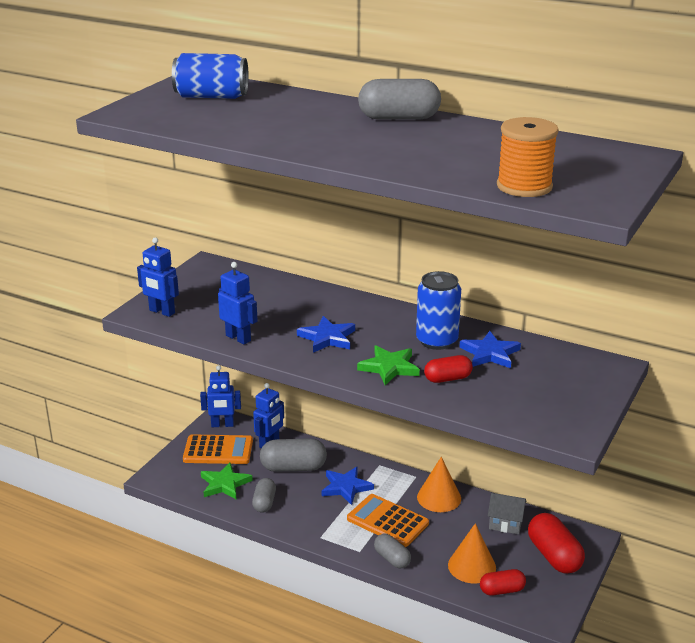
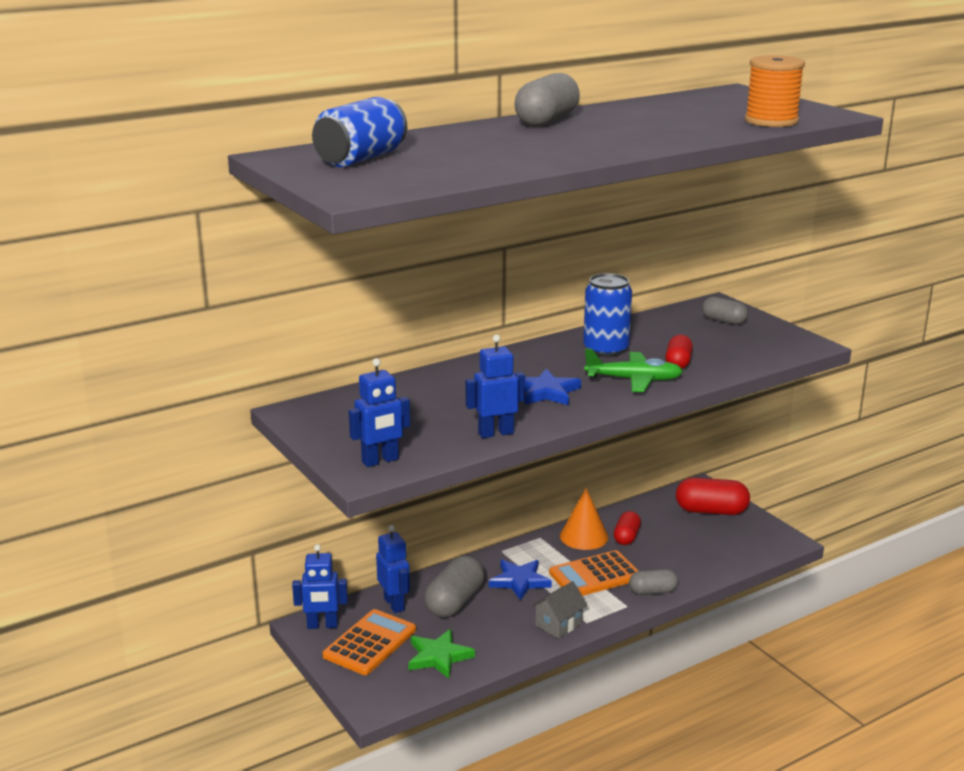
camera: 60 degrees left, 5 degrees down
blue robot [200,365,241,427] -> blue robot turned 60 degrees clockwise [292,544,348,629]
grey capsule [252,478,276,512] -> grey capsule moved to [702,297,748,325]
green star [357,345,420,385] -> green plane [584,348,683,392]
orange cone [448,523,496,583] -> none
blue star [459,331,521,368] -> none
red capsule [480,569,526,596] -> red capsule moved to [614,511,641,545]
grey house [488,493,526,534] -> grey house moved to [531,581,588,639]

